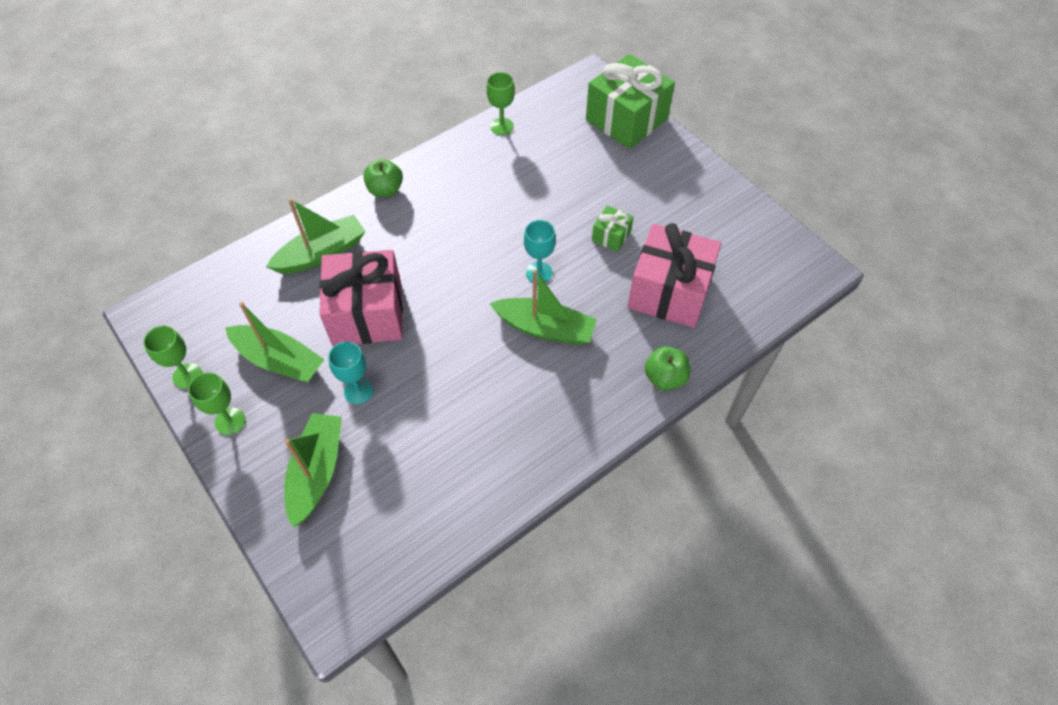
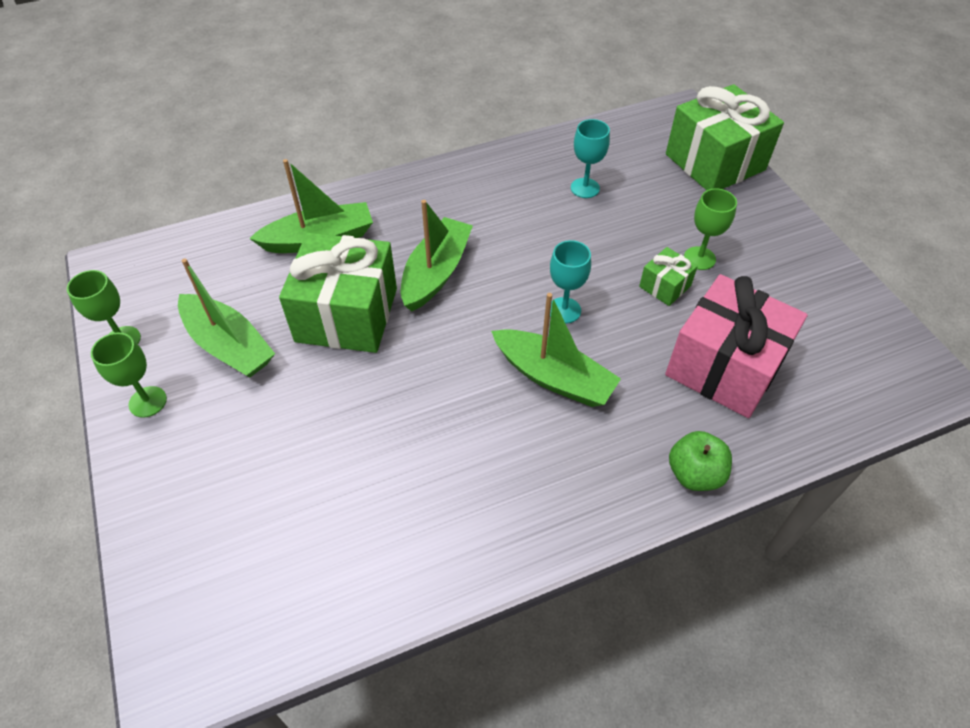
camera: 15 degrees right, 5 degrees down
green boat [284,413,342,527] -> green boat moved to [401,200,473,311]
pink gift [319,250,403,346] -> green gift [279,233,397,353]
turquoise goblet [328,342,373,405] -> turquoise goblet moved to [571,119,610,198]
green apple [363,159,403,197] -> none
green goblet [486,72,515,135] -> green goblet moved to [684,188,737,270]

